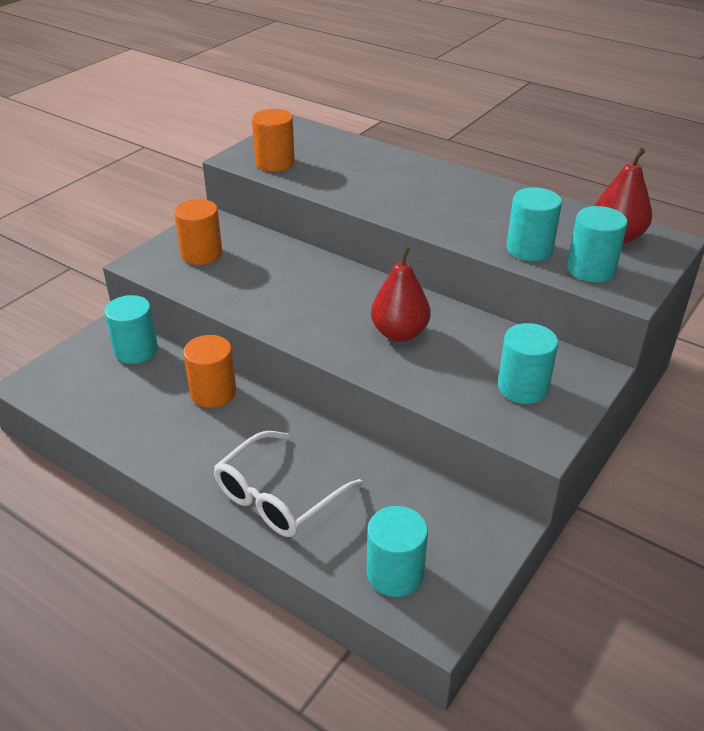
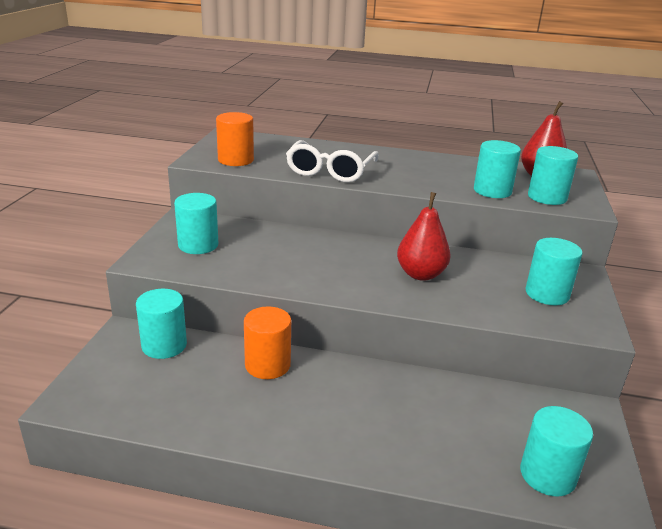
camera: 25 degrees left, 10 degrees down
orange cylinder [174,199,222,265] -> turquoise cylinder [174,193,218,254]
white glasses [214,431,363,537] -> white glasses moved to [286,140,379,182]

